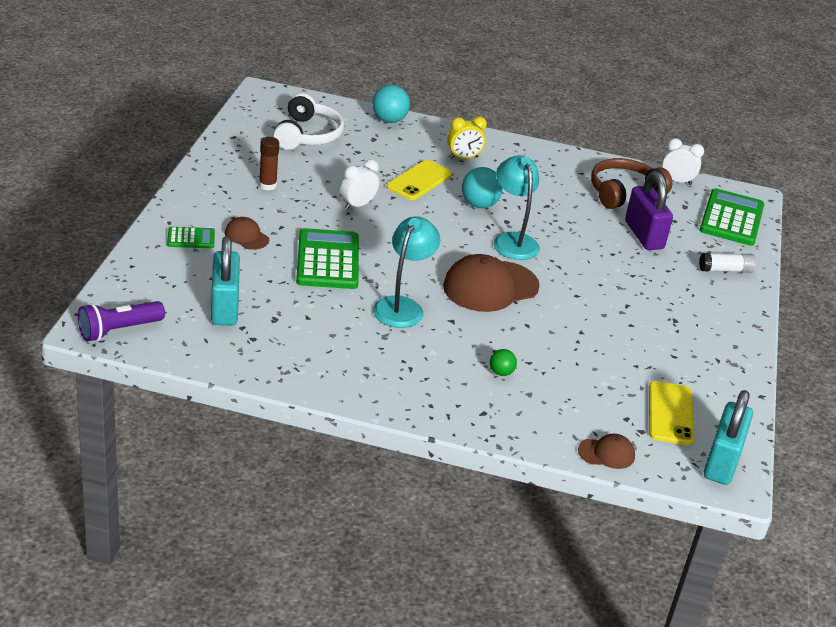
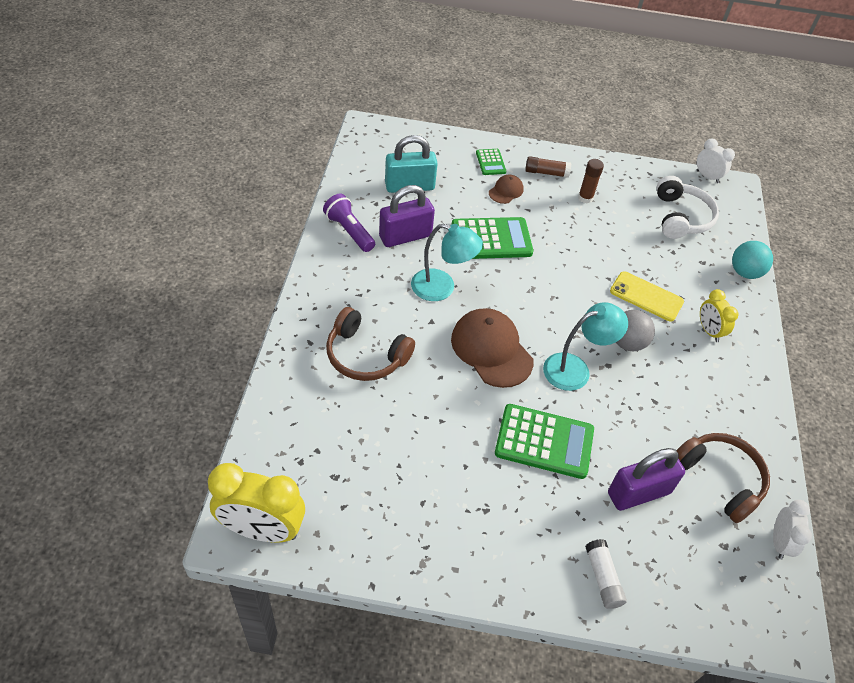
camera: 85 degrees right, 15 degrees up
purple flashlight [78,301,165,341] -> purple flashlight moved to [323,194,375,252]
white headphones [273,93,344,150] -> white headphones turned 90 degrees counterclockwise [657,176,719,239]
white clock [340,159,379,210] -> white clock moved to [697,138,735,183]
turquoise ball [462,167,503,208] -> grey ball [616,310,655,351]
green ball [490,349,517,376] -> brown headphones [326,307,415,381]
brown cap [578,434,635,469] -> none
yellow phone [649,381,694,446] -> none
green calculator [700,188,764,246] -> green calculator moved to [495,404,594,479]
turquoise padlock [704,390,753,485] -> yellow clock [208,463,305,543]
none -> purple padlock [379,185,435,247]
none -> brown glue stick [525,156,571,178]

